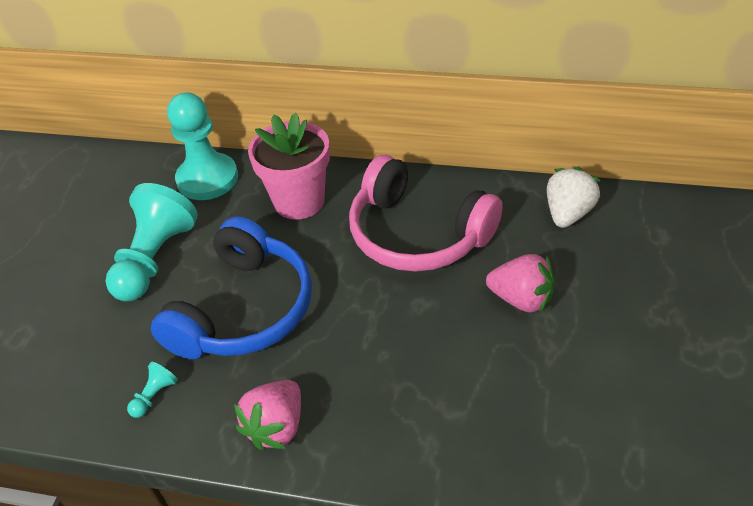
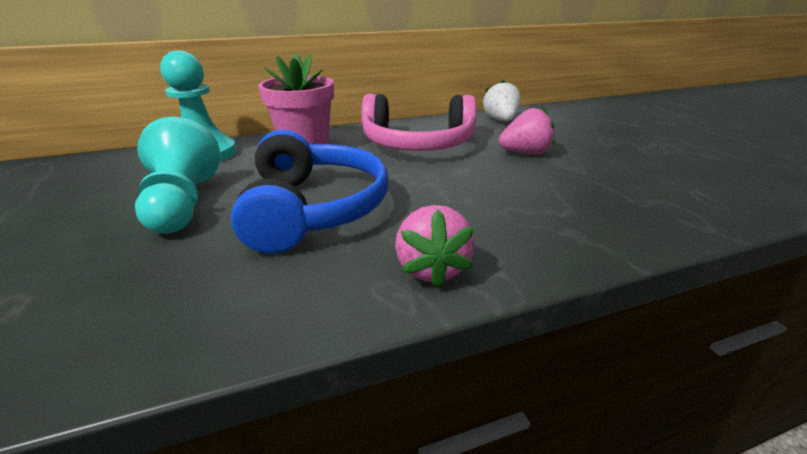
camera: 35 degrees left, 15 degrees down
turquoise pawn [127,362,178,418] -> none

